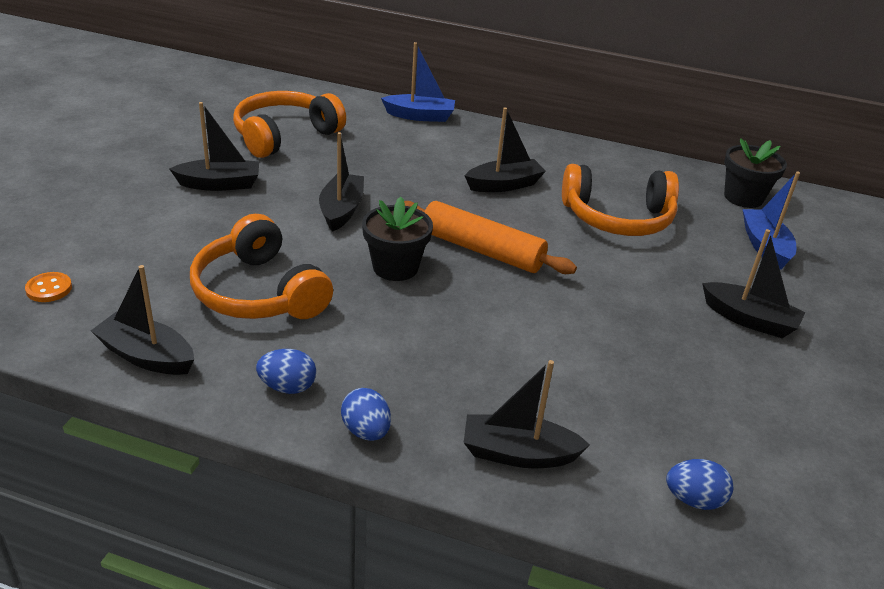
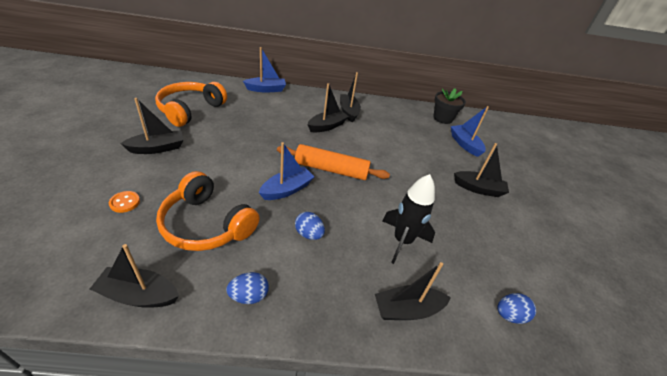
camera: 20 degrees left, 5 degrees up
orange button [25,272,72,302] -> orange button moved to [109,191,140,213]
black boat [319,132,364,232] -> black boat moved to [340,72,361,122]
blue egg [341,388,391,441] -> blue egg moved to [295,212,325,240]
black flower pot [362,197,433,281] -> blue boat [259,142,315,200]
orange headphones [562,164,679,236] -> none
none -> black rocket [382,174,435,264]

